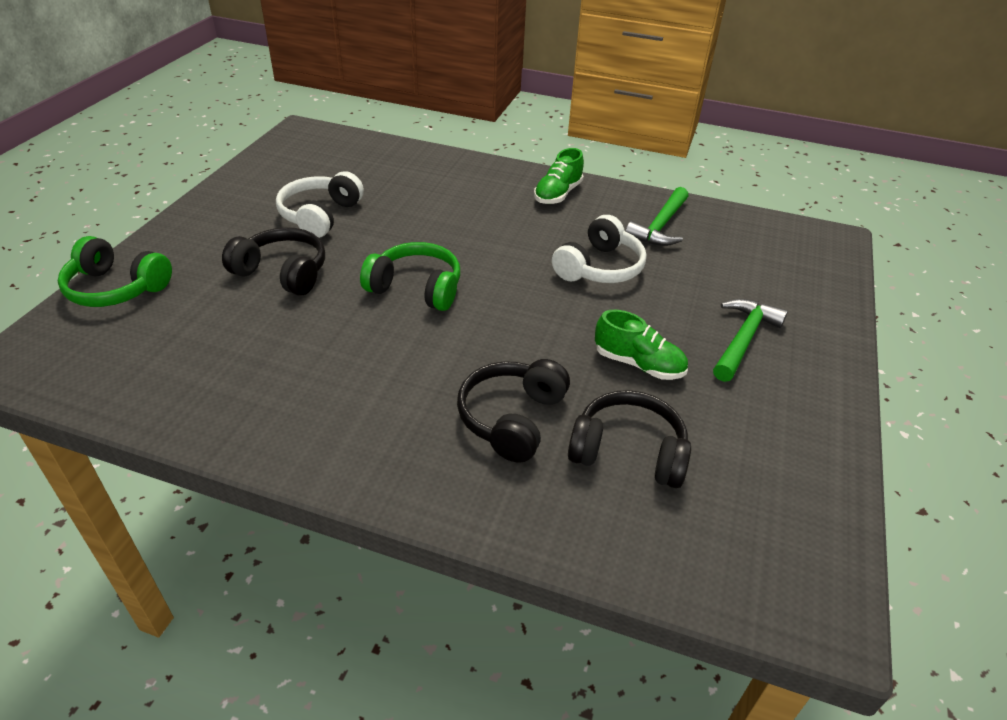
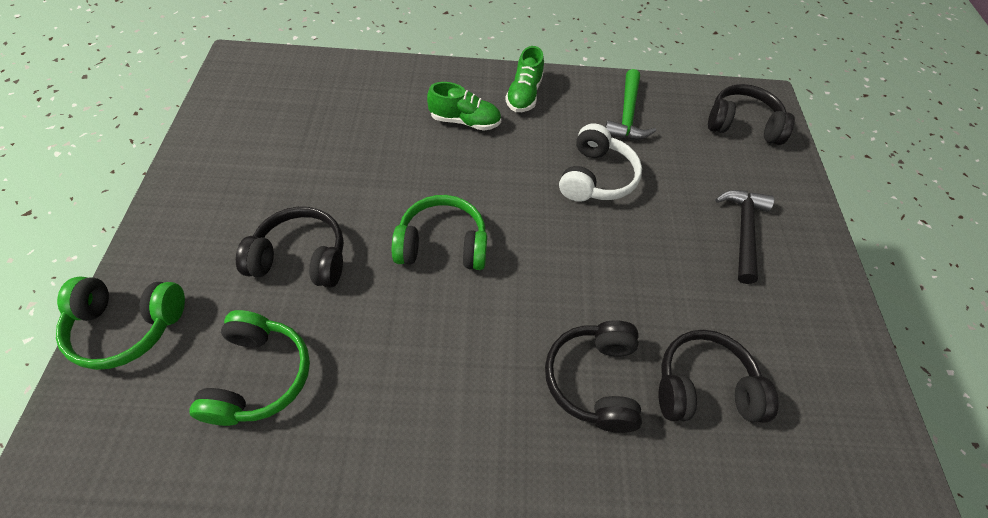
camera: 20 degrees left, 15 degrees up
white headphones [276,171,364,238] -> none
green shoe [595,310,688,380] -> green shoe moved to [427,82,501,131]
green hammer [713,299,788,382] -> black hammer [715,190,774,284]
none -> green headphones [189,310,310,426]
none -> black headphones [708,84,795,145]

